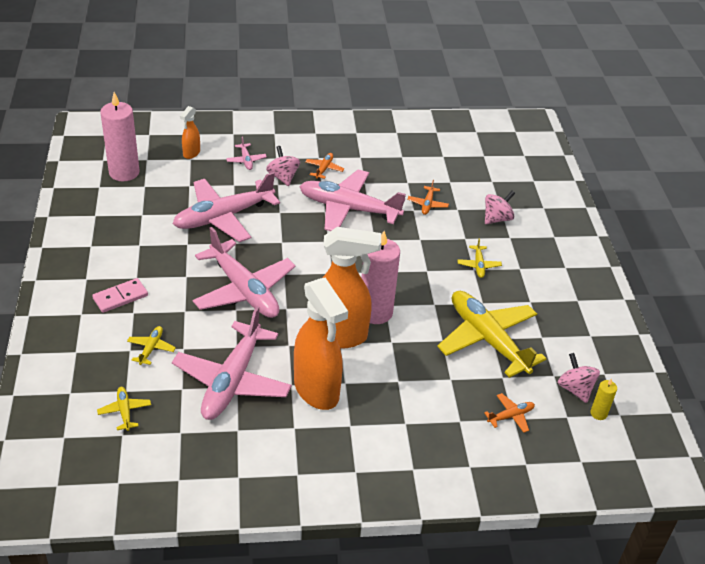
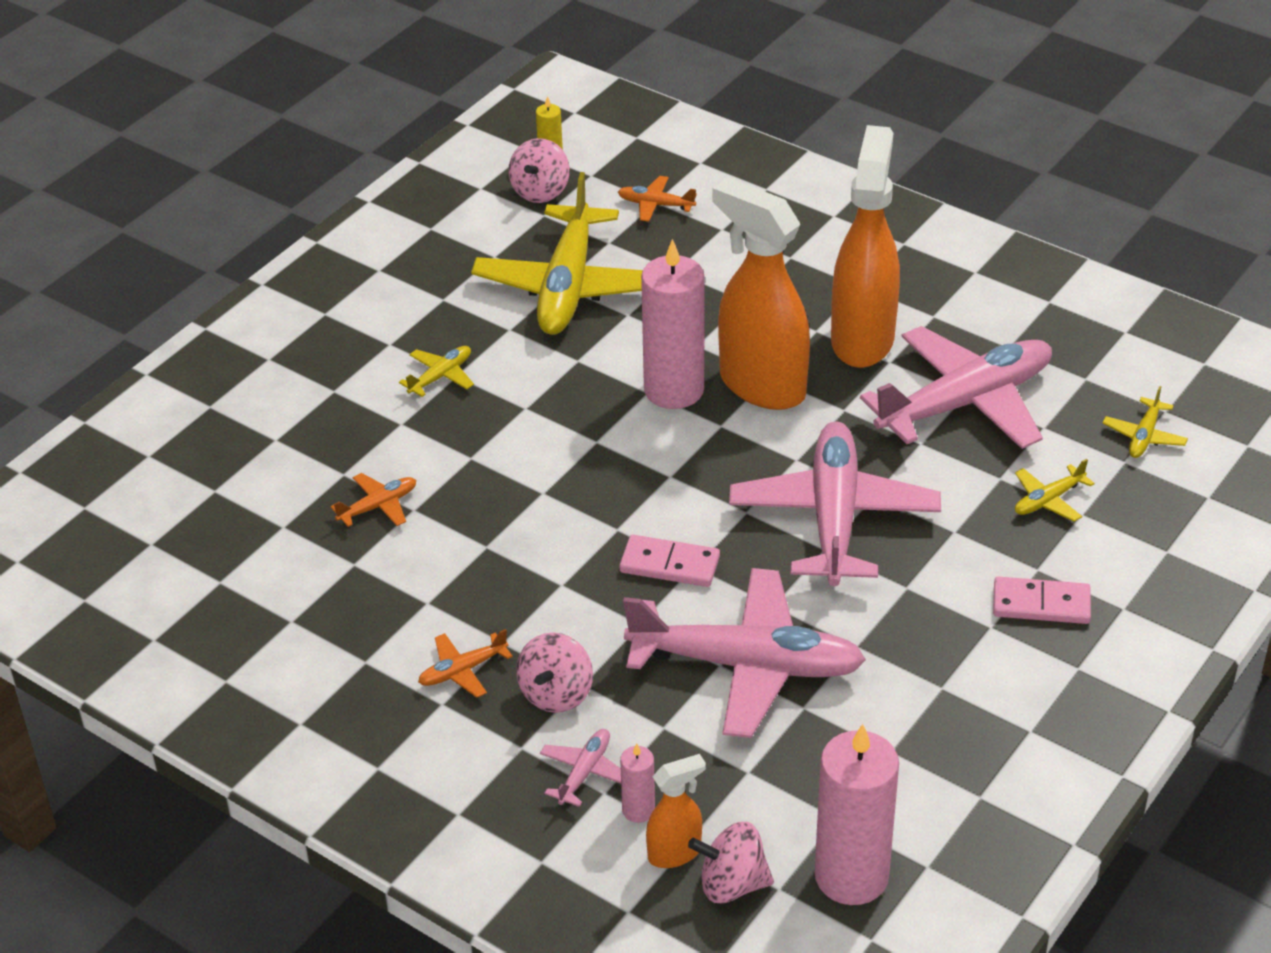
camera: 135 degrees left, 0 degrees up
pink plane [299,169,406,231] -> none
pink spinning top [485,190,515,224] -> pink spinning top moved to [688,822,774,904]
none -> pink domino [620,535,720,587]
none -> pink candle [620,743,655,823]

